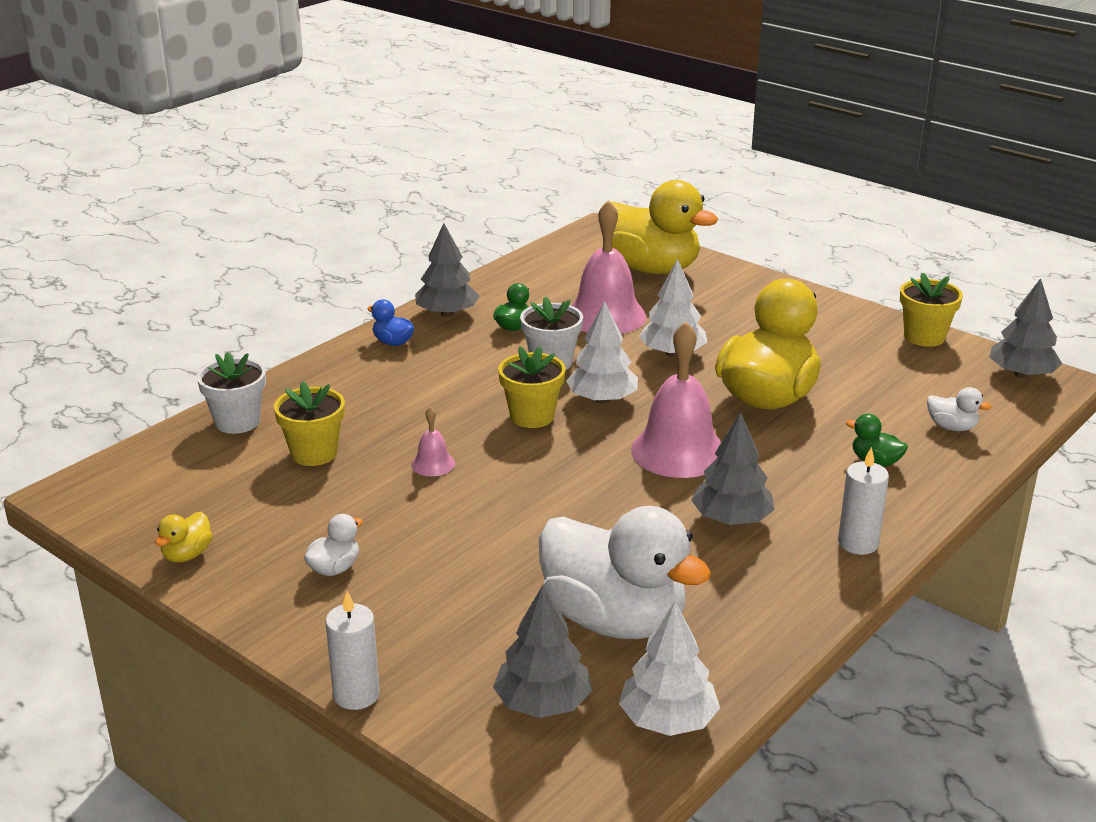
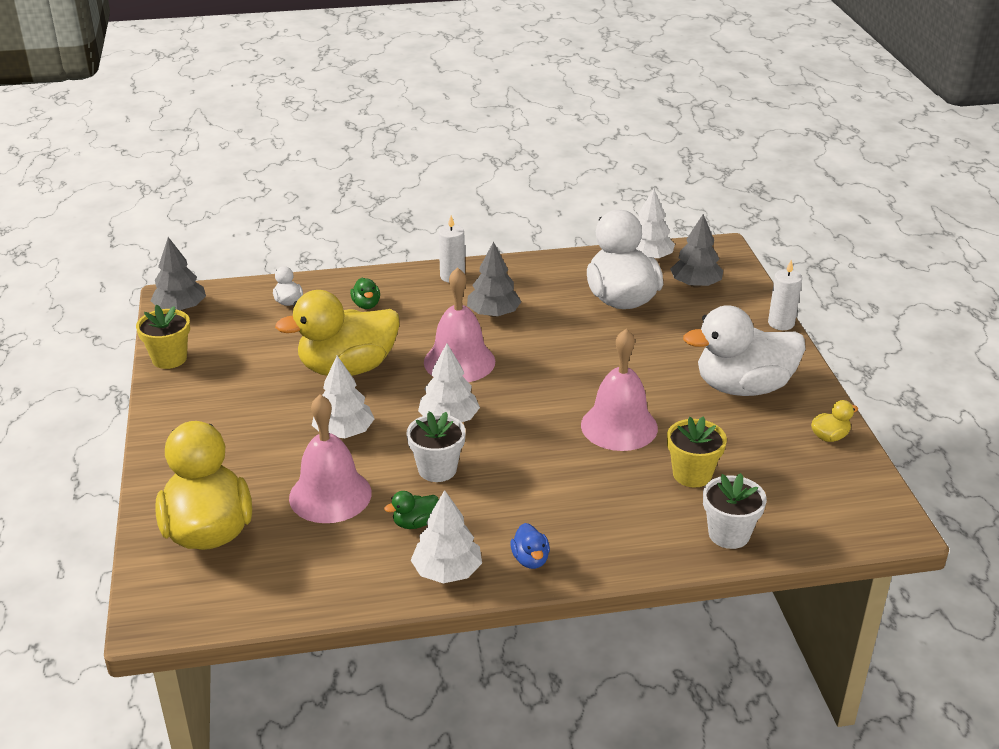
camera: 140 degrees left, 5 degrees up
white duck [304,514,363,576] -> white duck [683,305,805,396], size x2.50
pink bell [411,406,455,476] -> pink bell [581,329,658,451], size x2.20
grey tree [415,223,480,317] -> white tree [411,490,482,584]
yellow flower pot [498,346,566,428] -> none

